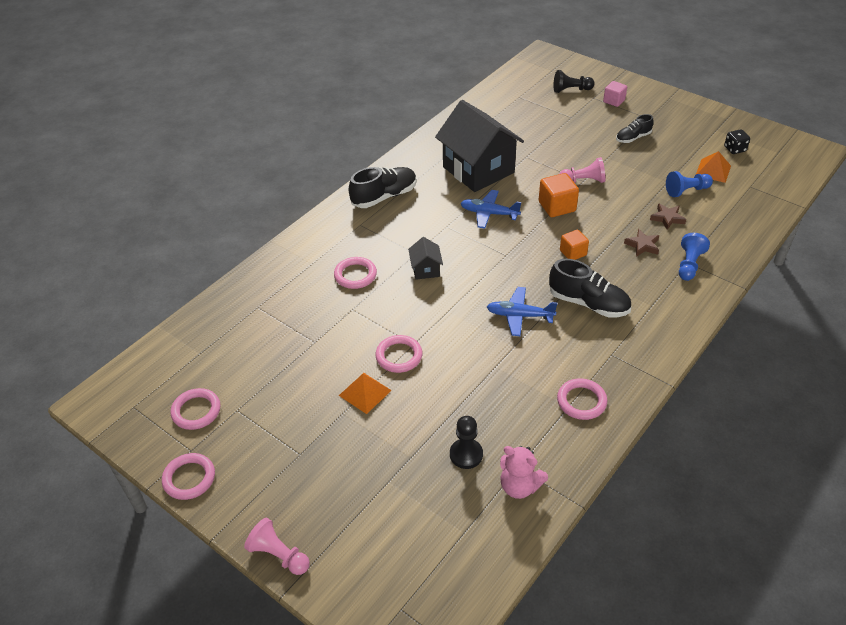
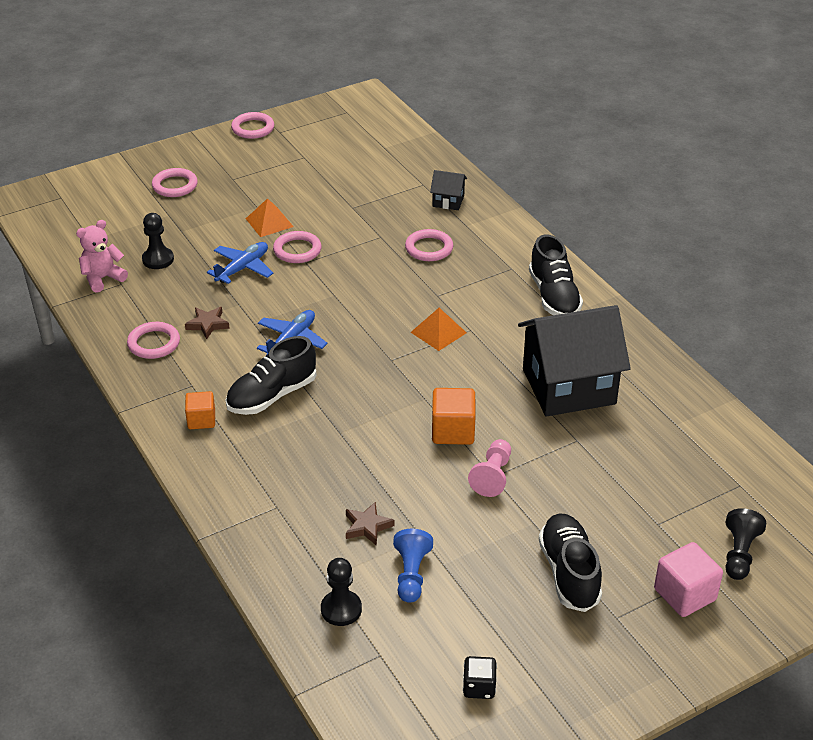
camera: 110 degrees right, 5 degrees down
pink ring [170,388,221,430] -> pink ring moved to [152,168,198,197]
pink pawn [244,518,310,575] -> none
black house [408,237,443,280] -> black house moved to [430,170,467,210]
blue plane [460,190,521,229] -> blue plane moved to [207,242,273,284]
orange cube [560,229,589,260] -> orange cube moved to [185,391,215,429]
pink cube [603,81,627,107] -> pink cube [654,542,723,617], size x1.52
black shoe [616,114,654,143] -> black shoe [539,514,602,612], size x1.65
brown star [624,229,659,257] -> brown star moved to [185,307,230,339]
blue pawn [679,233,710,281] -> none
orange pyramid [696,151,731,183] -> orange pyramid moved to [410,308,467,351]
none -> black pawn [321,558,362,626]

